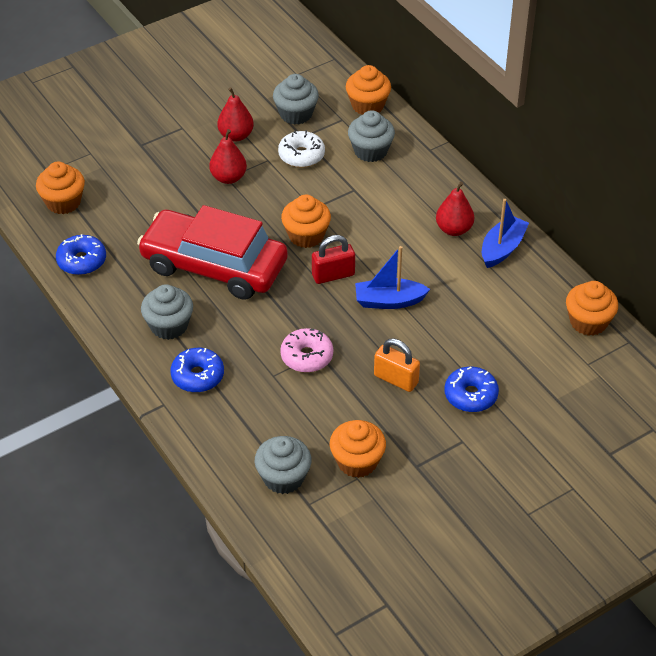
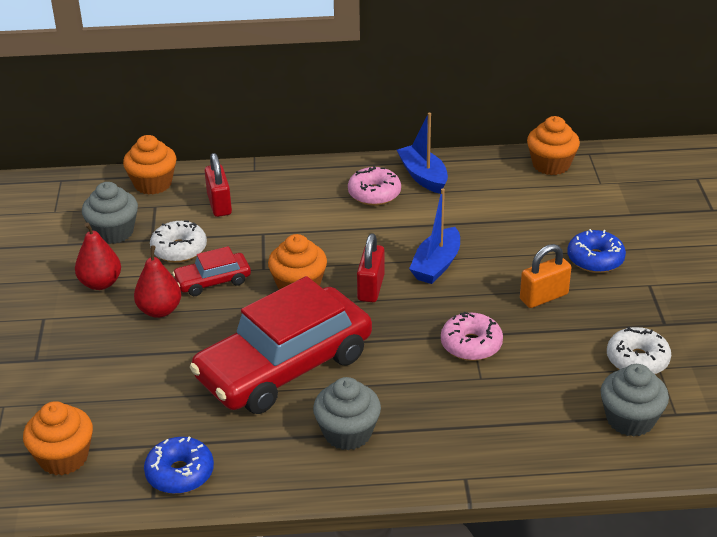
camera: 60 degrees left, 10 degrees down
blue donut [170,348,224,393] -> none
orange cupcake [330,420,386,478] -> white donut [607,327,671,374]
grey cupcake [348,110,395,162] -> red padlock [205,153,232,217]
red pear [436,182,474,236] -> pink donut [348,166,401,206]
none -> red car [172,246,251,296]

